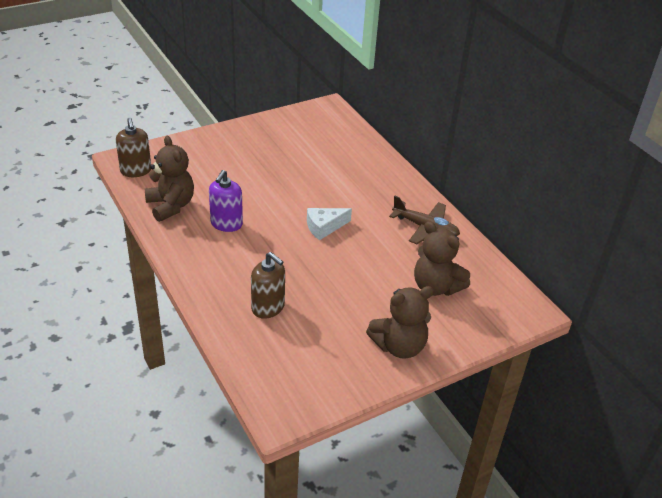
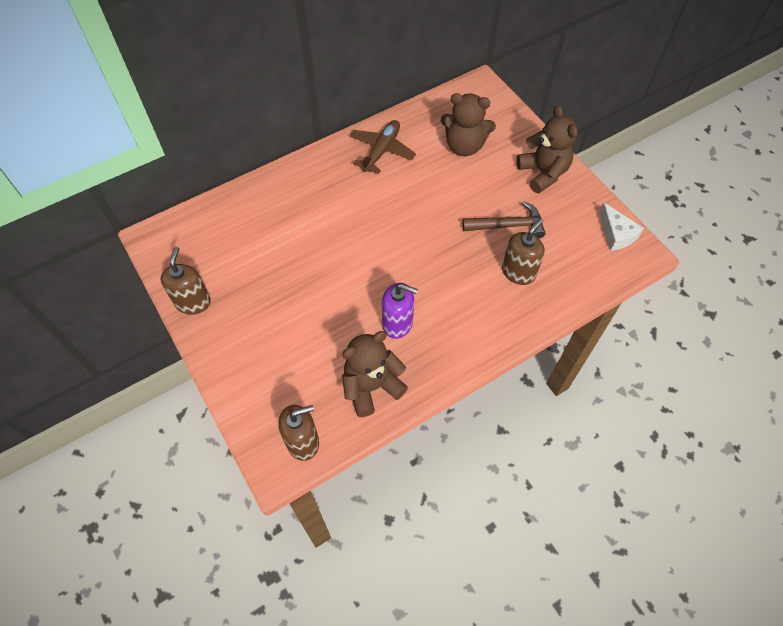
camera: 90 degrees left, 20 degrees up
white cheese [307,208,352,240] -> white cheese moved to [599,202,644,251]
brown teddy bear [414,221,470,296] -> brown teddy bear turned 60 degrees clockwise [441,93,496,156]
none -> brown soap dispenser [160,247,211,315]
none -> brown hammer [462,201,545,238]

